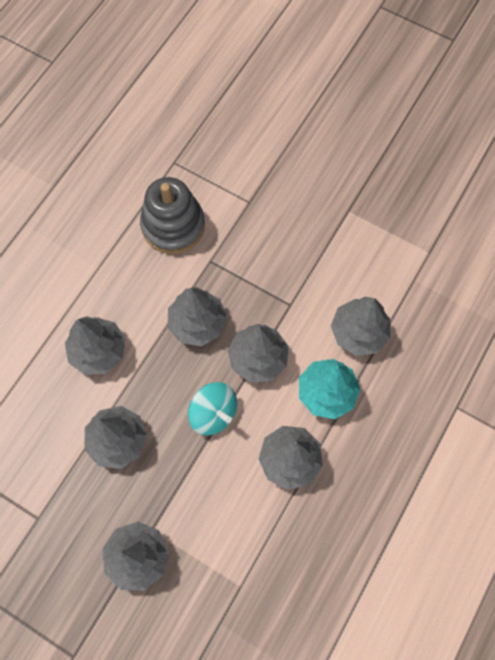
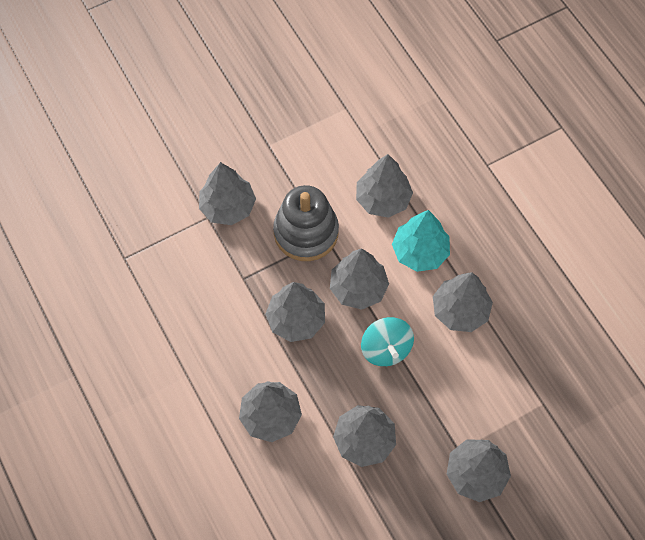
camera: 60 degrees left, 5 degrees down
grey stacking toy [140,177,205,254] -> grey stacking toy moved to [273,185,339,261]
turquoise spinning top [188,382,237,435] -> turquoise spinning top turned 90 degrees clockwise [361,317,414,366]
none -> grey tree [199,162,256,225]

